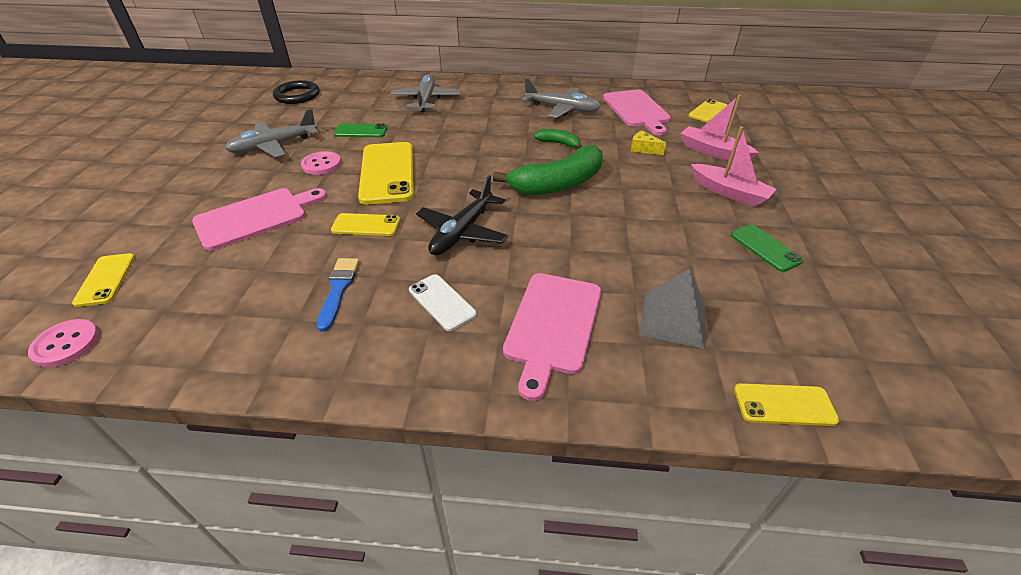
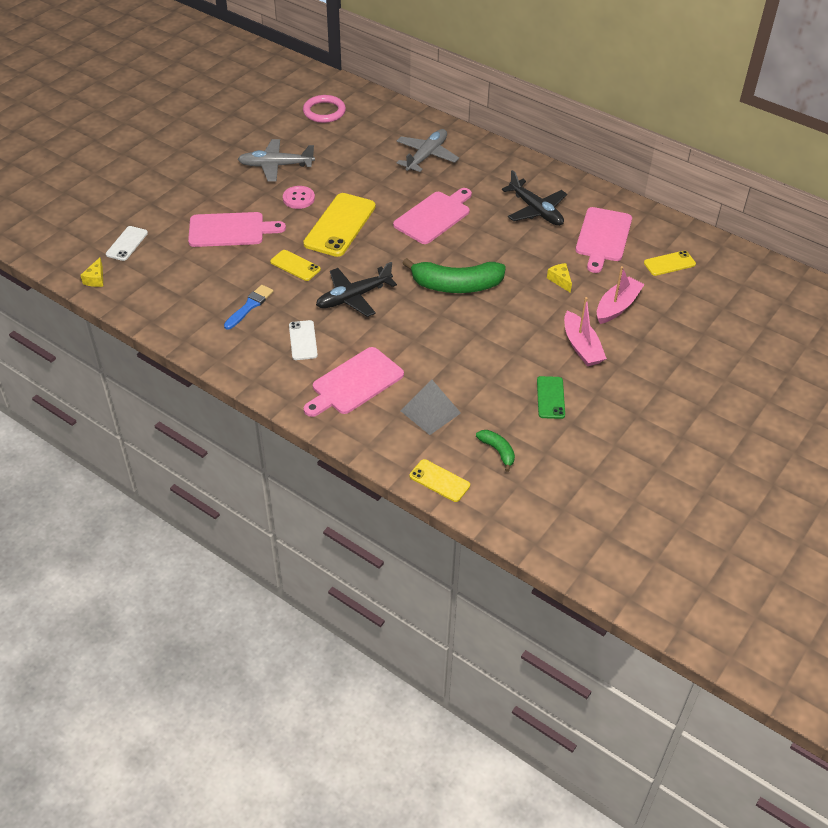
camera: 30 degrees right, 5 degrees up
pink button [28,319,99,367] -> yellow cheese [80,257,103,287]
yellow phone [72,253,135,307] -> white phone [106,226,148,261]
black ring [273,80,320,104] -> pink ring [303,95,346,123]
green phone [334,123,388,137] -> none
grey plane [522,78,601,118] -> black plane [502,170,567,226]
green banana [534,129,582,149] -> green banana moved to [476,430,515,472]
pink boat [680,95,759,161] -> pink boat turned 60 degrees clockwise [597,266,645,324]
none -> pink cutting board [393,188,472,244]

